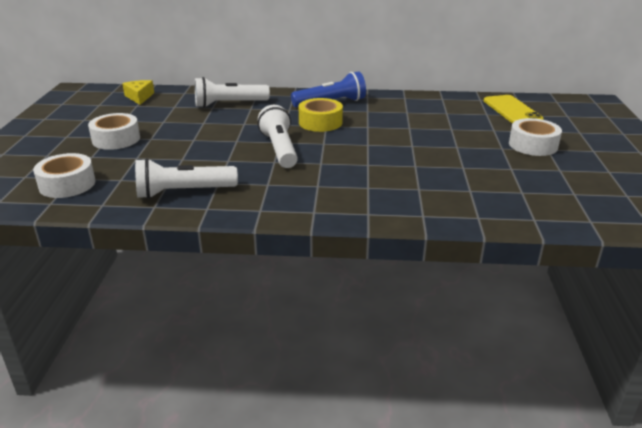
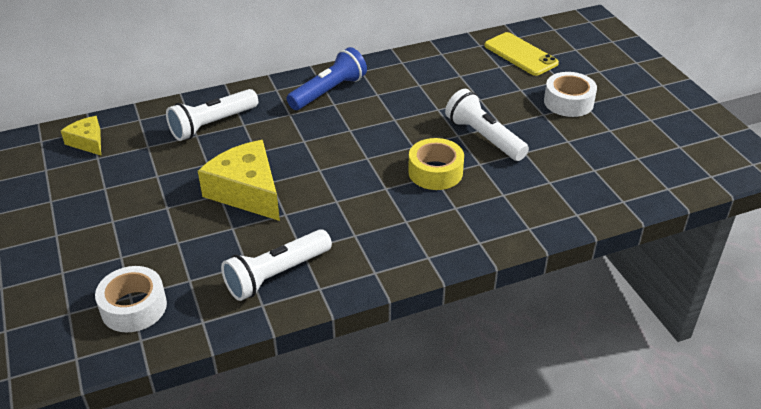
camera: 25 degrees left, 10 degrees up
white tape [88,113,140,150] -> none
white flashlight [258,105,298,168] -> white flashlight moved to [445,89,529,161]
yellow tape [299,98,343,132] -> yellow tape moved to [408,138,464,190]
none -> yellow cheese [198,140,280,221]

